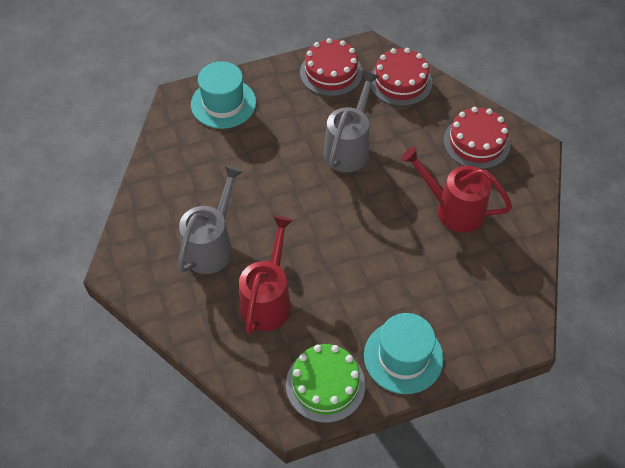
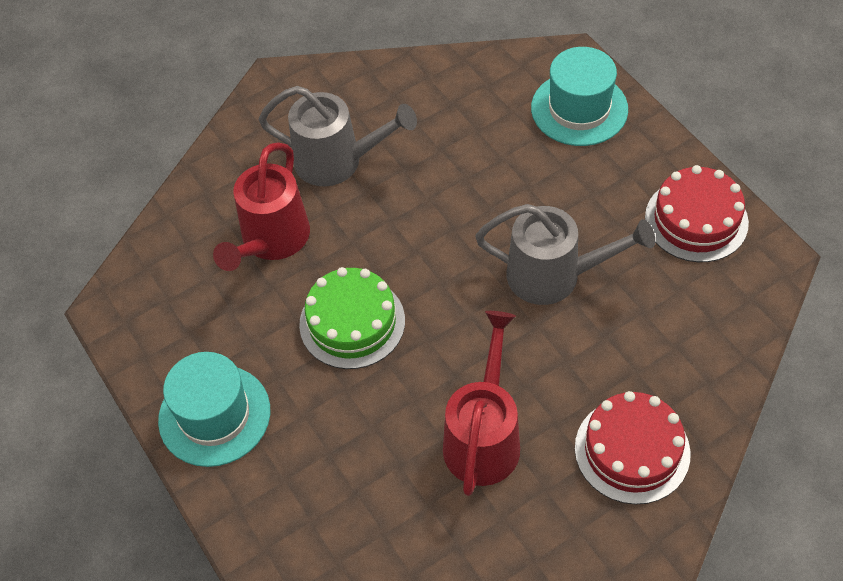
camera: 80 degrees right, 0 degrees up
red watering can [239,216,293,335] -> red watering can turned 105 degrees clockwise [213,142,310,271]
green cake [286,344,365,423] -> green cake moved to [299,267,405,369]
red cake [370,48,432,106] -> none

